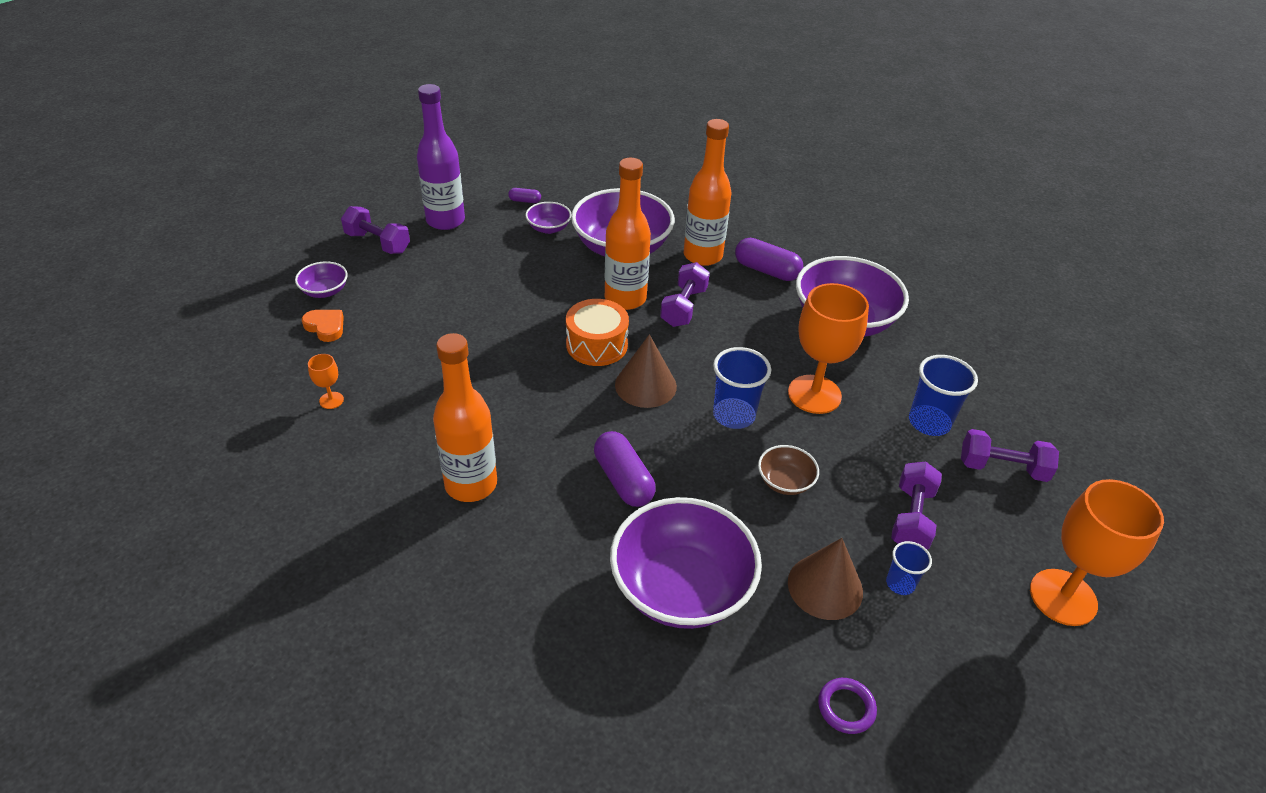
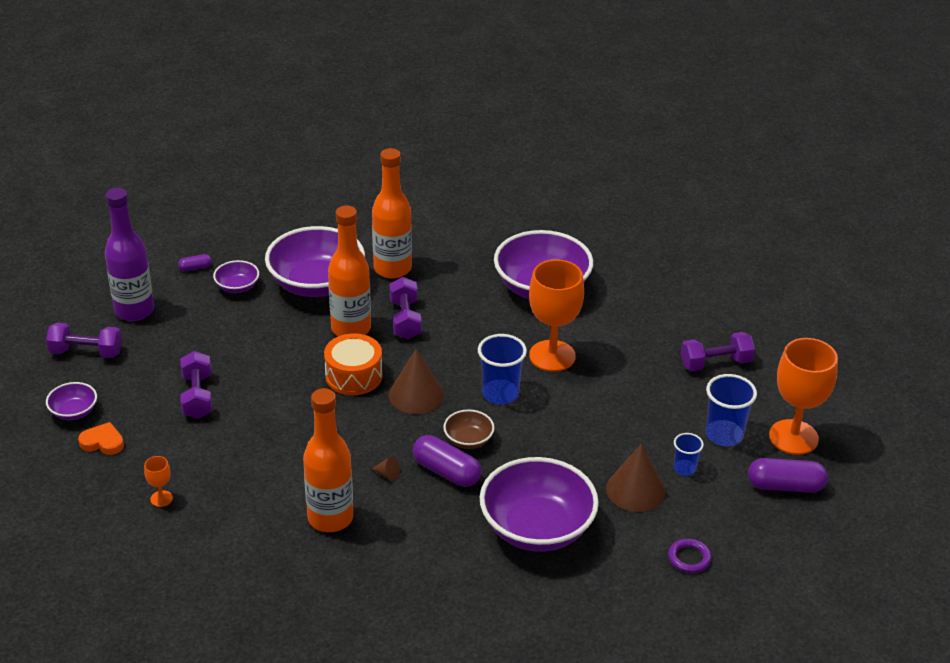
camera: 25 degrees left, 5 degrees down
purple capsule [735,238,803,281] -> purple capsule moved to [748,458,828,493]
brown bowl [758,445,819,495] -> brown bowl moved to [443,409,495,449]
purple dumbbell [891,462,942,549] -> purple dumbbell moved to [180,351,212,419]
blue cup [909,355,978,436] -> blue cup moved to [706,374,757,446]
none -> brown cone [372,456,400,481]

